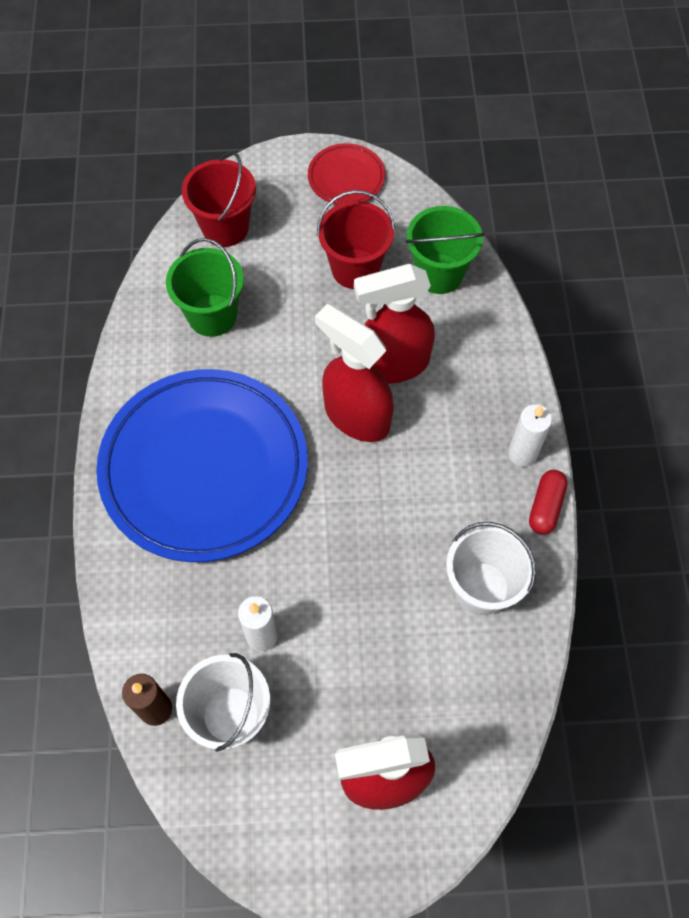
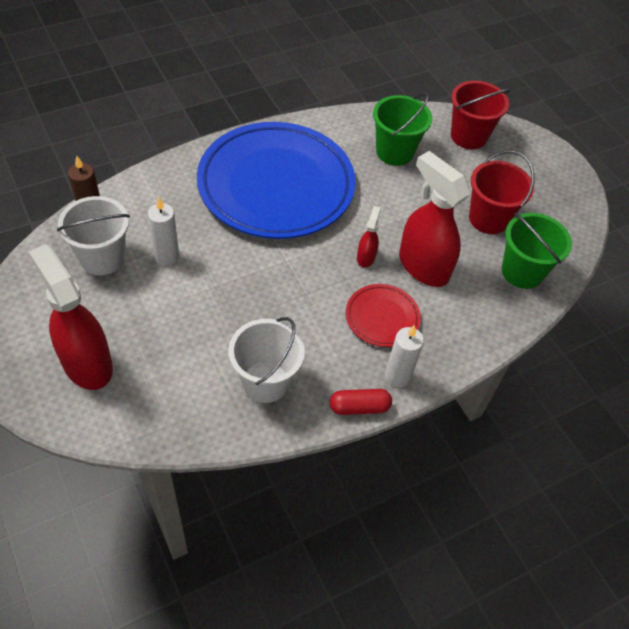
camera: 60 degrees right, 10 degrees down
red plate [308,143,385,205] -> red plate moved to [346,284,421,347]
red spray bottle [315,304,394,442] -> red spray bottle [357,206,381,268], size x0.46

